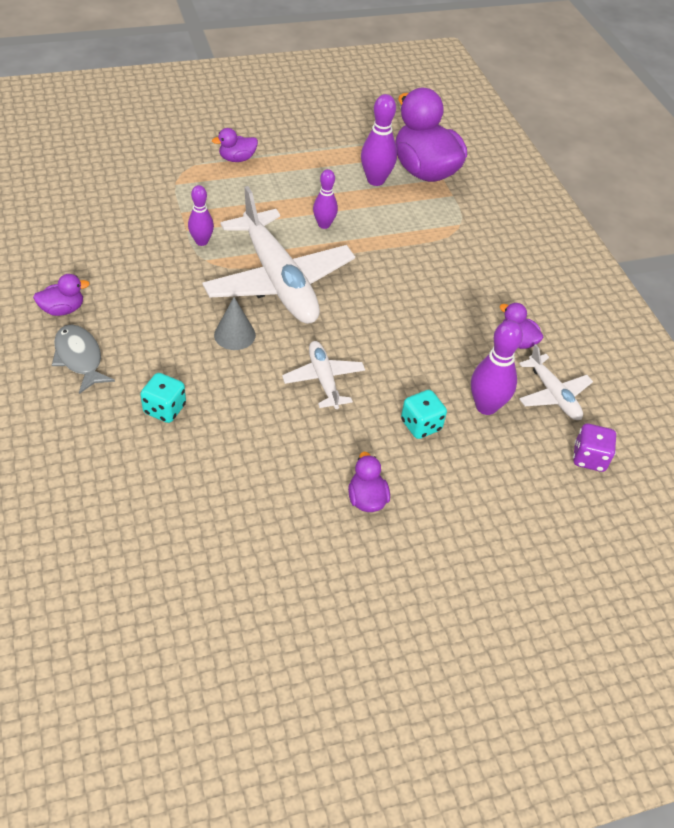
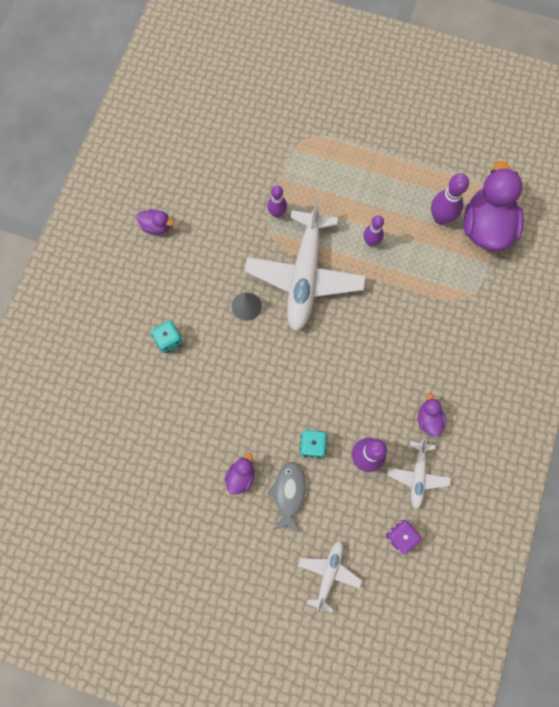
camera: 40 degrees right, 25 degrees up
grey fish [52,325,115,394] -> grey fish moved to [267,462,306,532]
purple duck [212,128,258,162] -> none
white plane [282,341,365,409] -> white plane moved to [298,541,362,613]

